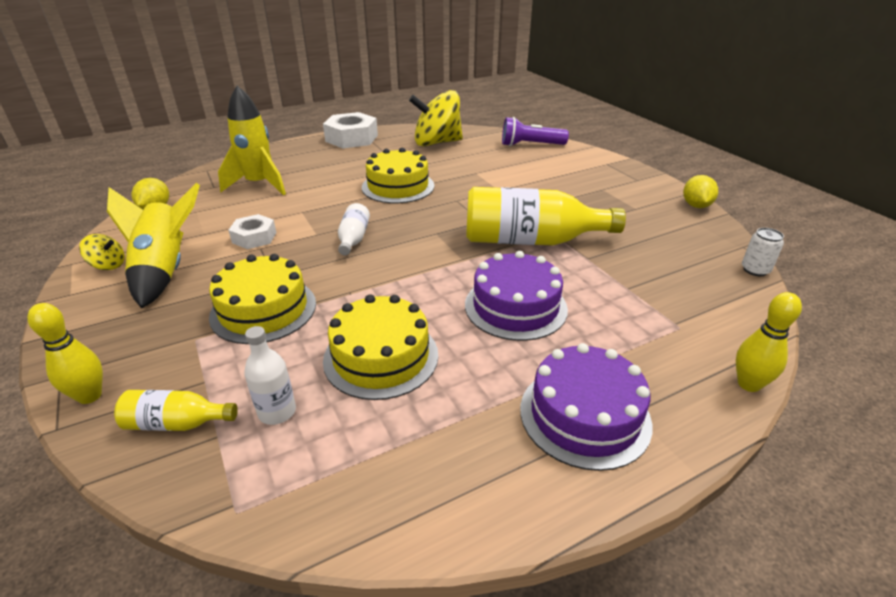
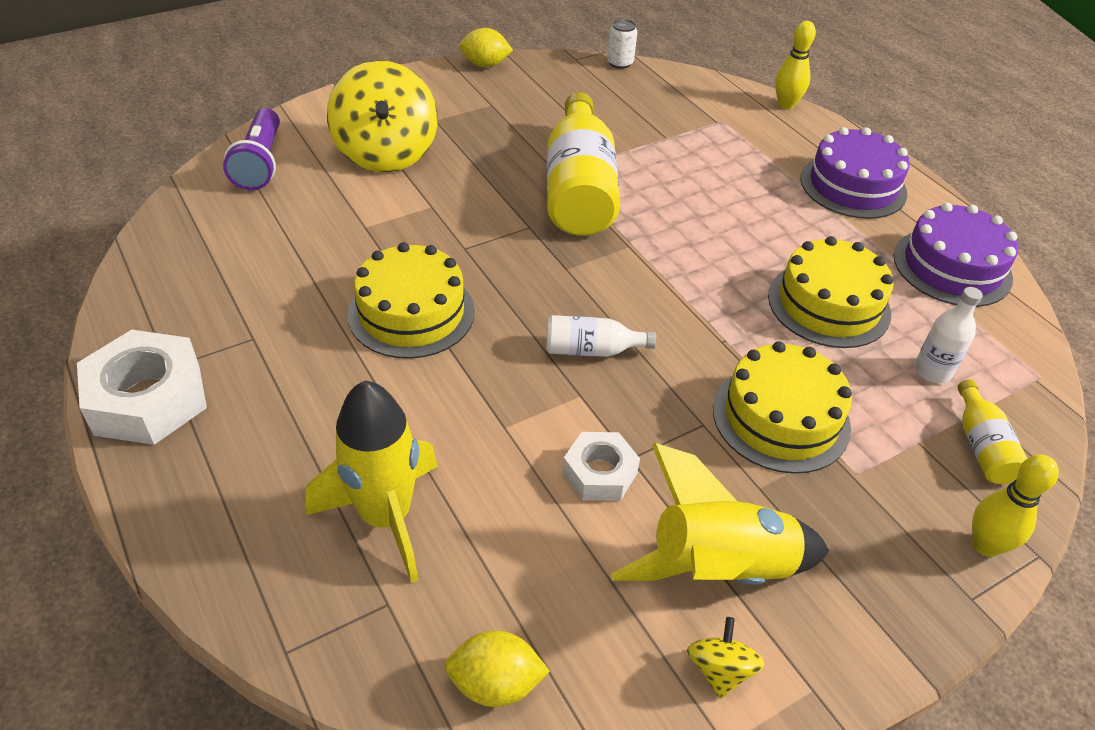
camera: 95 degrees left, 10 degrees up
yellow spinning top [409,90,463,146] -> yellow spinning top moved to [327,60,438,172]
purple cake [465,251,568,341] -> purple cake moved to [894,202,1018,307]

